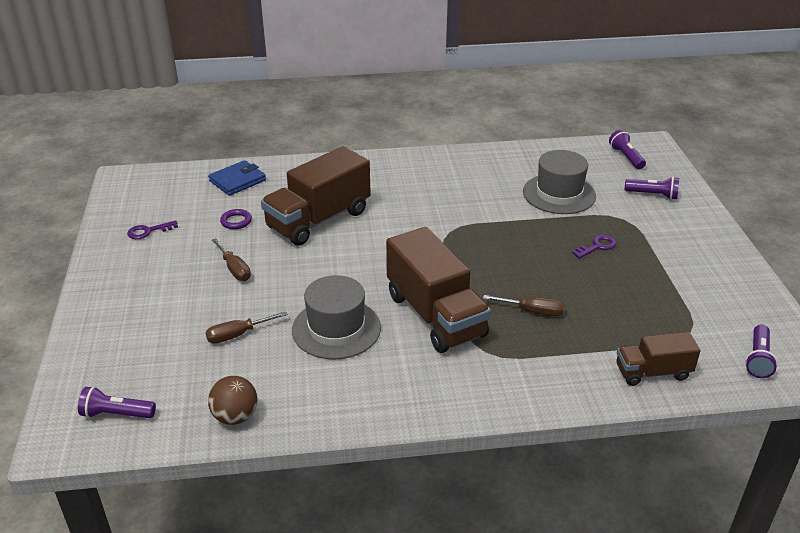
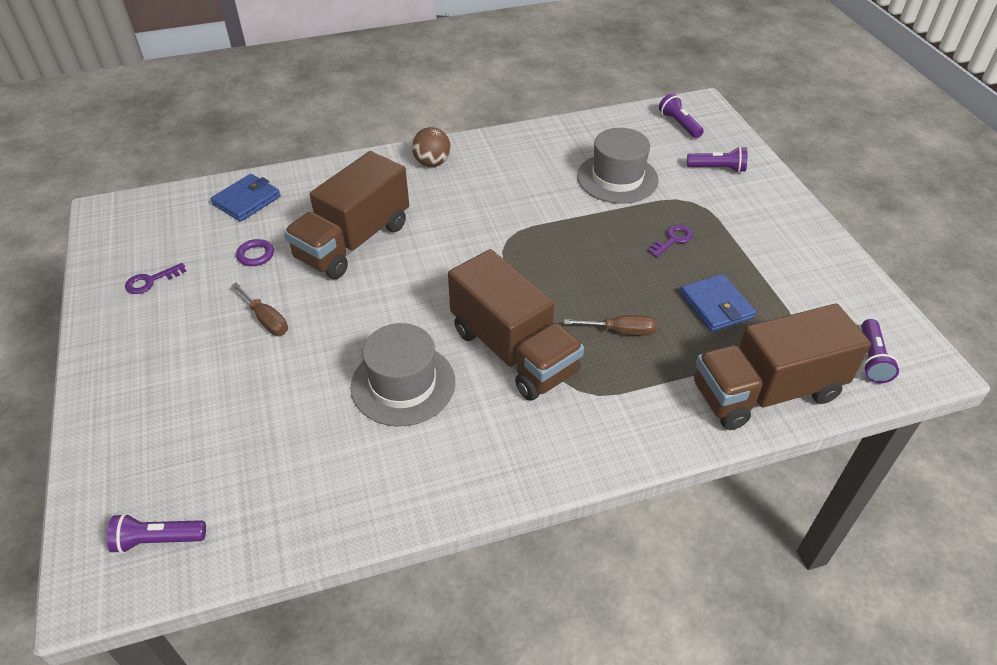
camera: 10 degrees left, 10 degrees up
brown screwdriver [205,311,288,343] -> none
brown ball [208,376,258,425] -> brown ball moved to [412,127,451,167]
brown truck [616,332,700,386] -> brown truck [694,304,871,430], size x1.82
none -> blue wallet [680,274,756,332]

